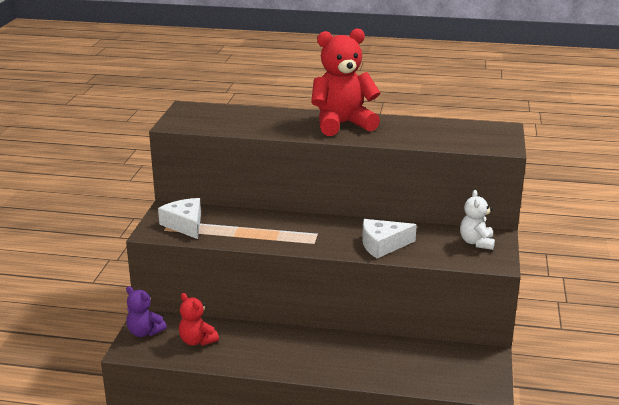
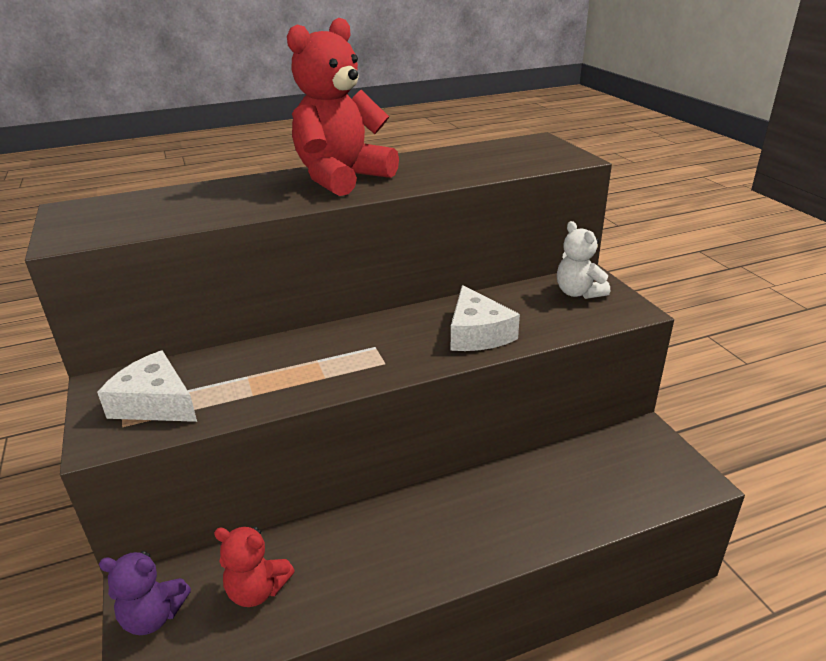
camera: 30 degrees left, 5 degrees up
white cheese [362,219,417,258] -> white cheese turned 60 degrees counterclockwise [451,285,520,351]

